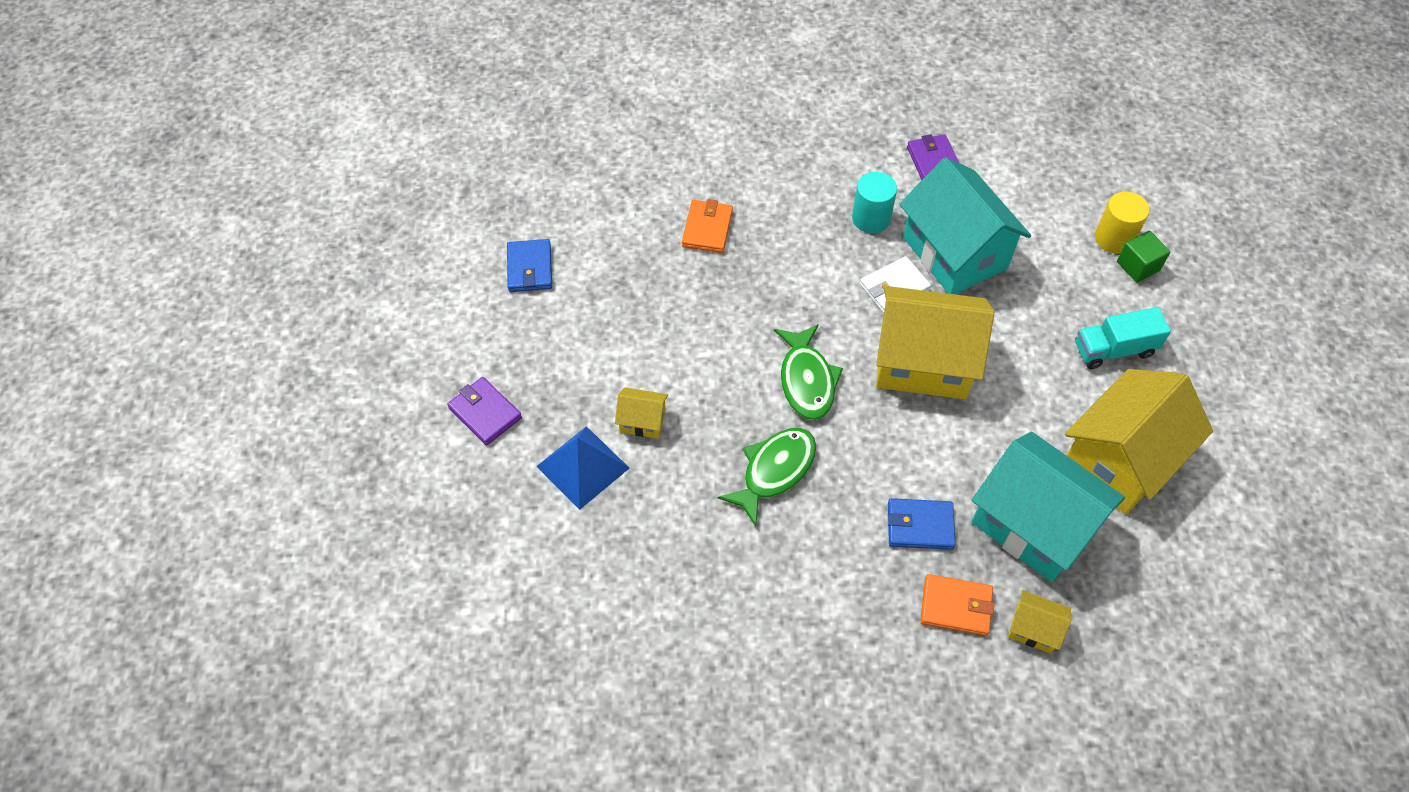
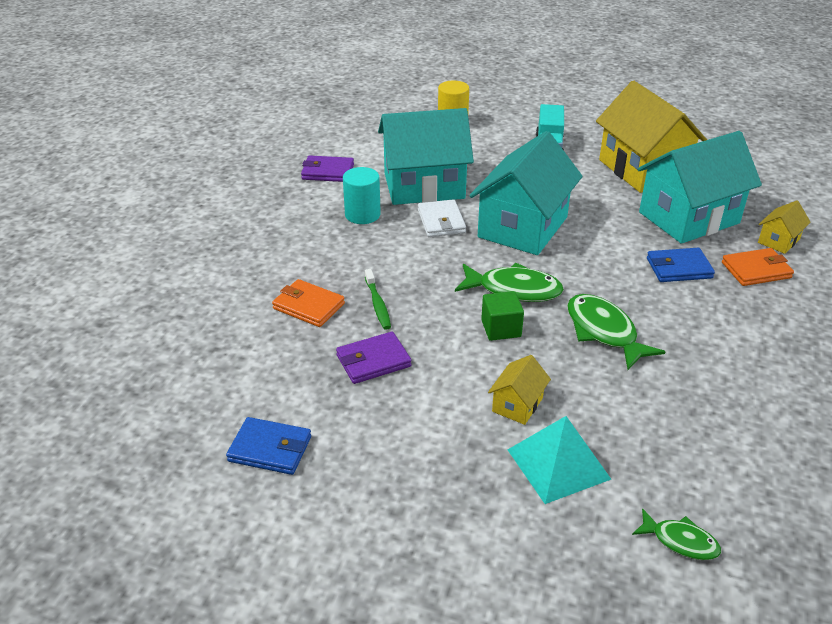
camera: 70 degrees left, 20 degrees down
purple wallet [447,377,522,445] -> purple wallet moved to [336,332,411,384]
blue pyramid [536,426,630,510] -> turquoise pyramid [508,416,611,504]
yellow house [876,286,994,399] -> turquoise house [470,131,583,255]
blue wallet [888,498,956,550] -> blue wallet turned 60 degrees clockwise [647,248,715,282]
orange wallet [920,574,994,636] -> orange wallet turned 45 degrees clockwise [722,248,794,286]
green cube [1117,231,1170,283] -> green cube moved to [481,291,524,341]
none -> green toothbrush [365,269,391,329]
none -> green fish [632,508,721,560]

